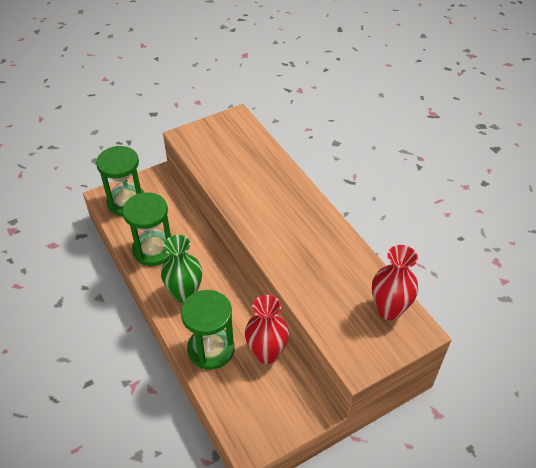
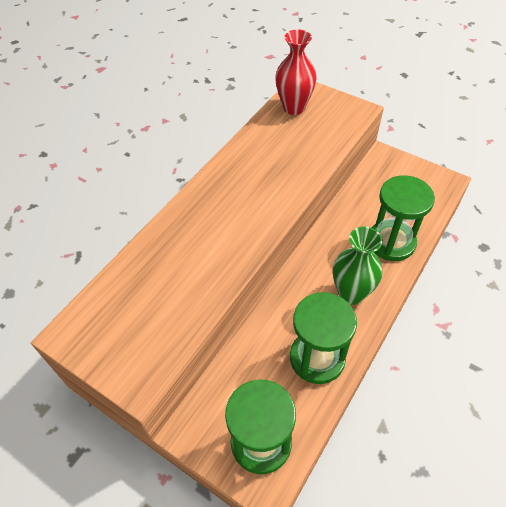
camera: 115 degrees left, 5 degrees up
red vase [245,295,289,364] -> none

